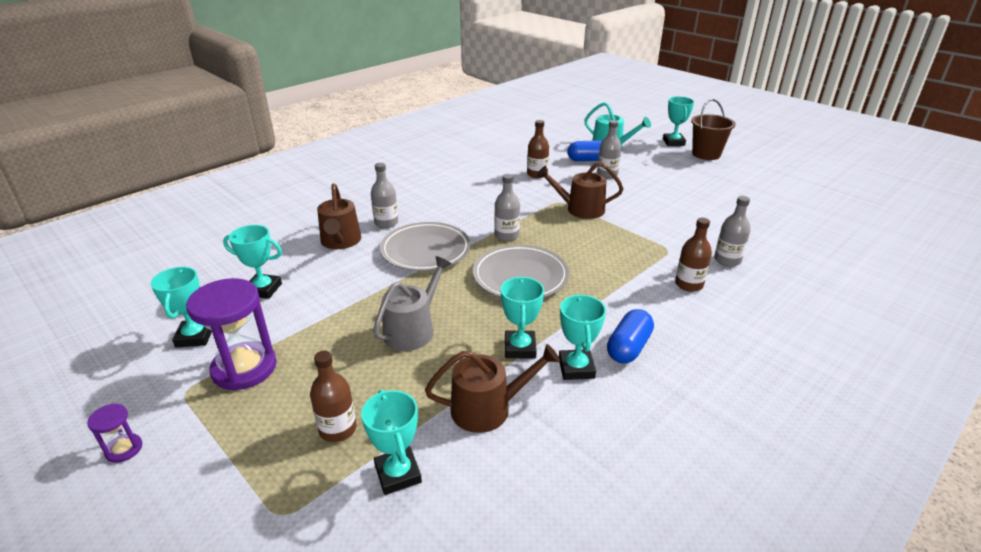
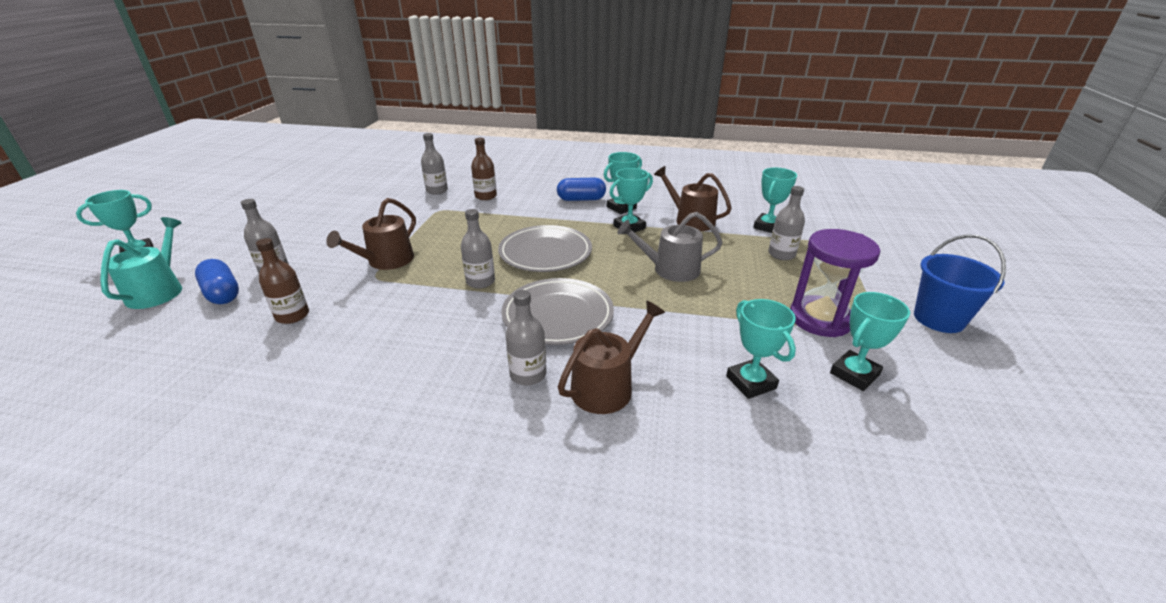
camera: 125 degrees left, 0 degrees up
purple hourglass [87,404,142,463] -> blue bucket [914,234,1006,333]
brown bottle [310,351,357,442] -> grey bottle [768,186,805,260]
brown watering can [537,162,623,219] -> brown watering can turned 60 degrees clockwise [326,198,416,270]
brown bucket [691,99,736,160] -> none

